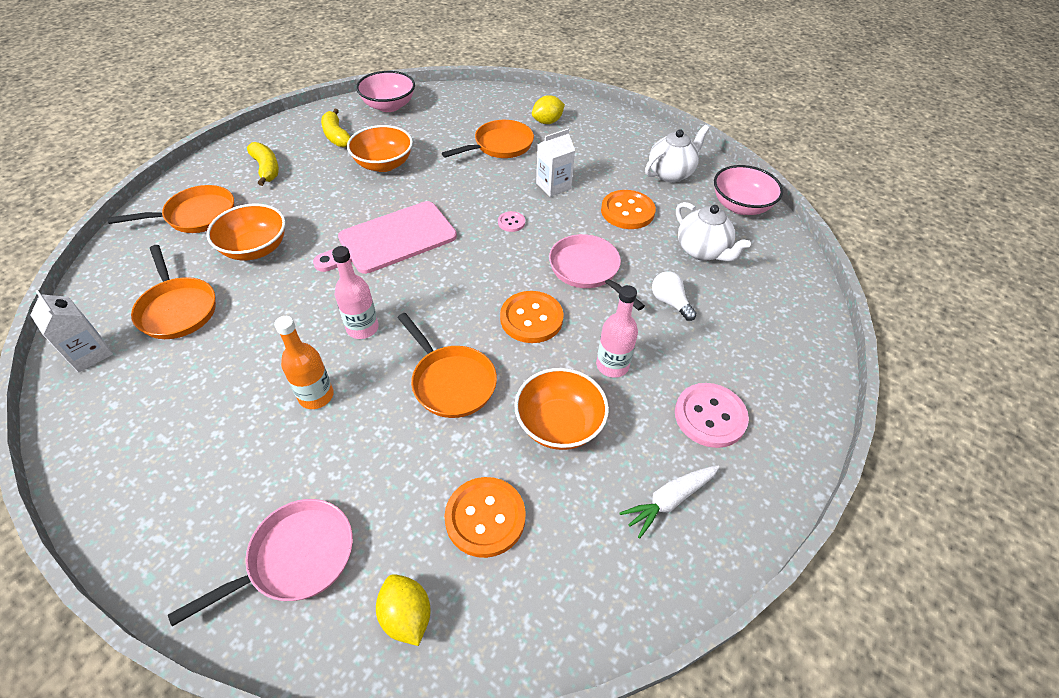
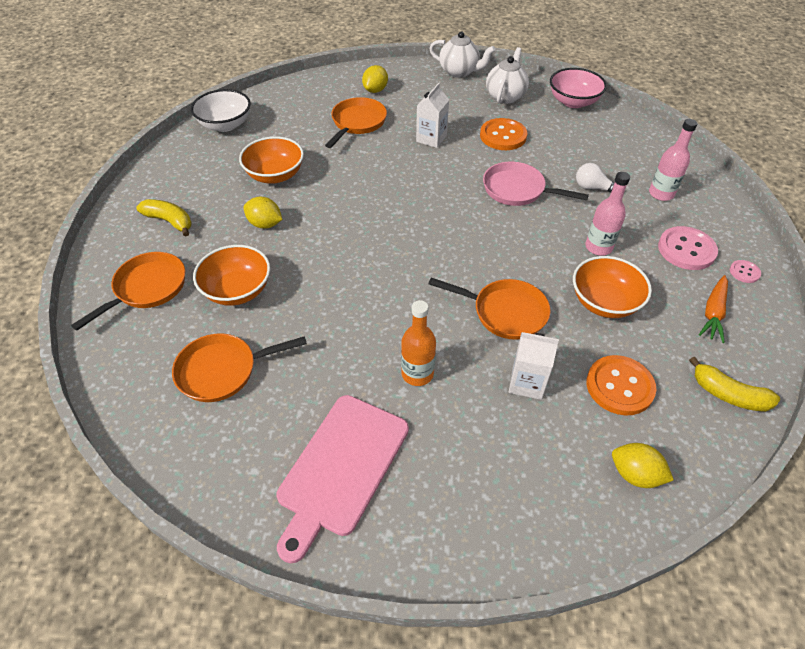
camera: 30 degrees left, 0 degrees up
white carton [30,290,113,373] -> white carton moved to [509,332,559,400]
orange pan [131,245,216,339] -> orange pan turned 135 degrees clockwise [172,333,307,402]
pink pan [168,499,353,626] -> none
pink cutting board [313,201,457,274] -> pink cutting board moved to [277,395,409,563]
yellow banana [321,109,350,148] -> yellow banana moved to [689,357,780,412]
pink bottle [332,246,379,339] -> pink bottle moved to [649,119,697,201]
pink bowl [356,71,415,112] -> white bowl [191,89,251,132]
pink button [498,211,525,232] -> pink button moved to [730,260,761,283]
orange button [500,291,564,343] -> none
white carrot [620,465,720,539] -> orange carrot [699,275,728,343]
white teapot [676,202,751,261] -> white teapot moved to [429,31,495,78]
none -> yellow lemon [243,197,282,228]

